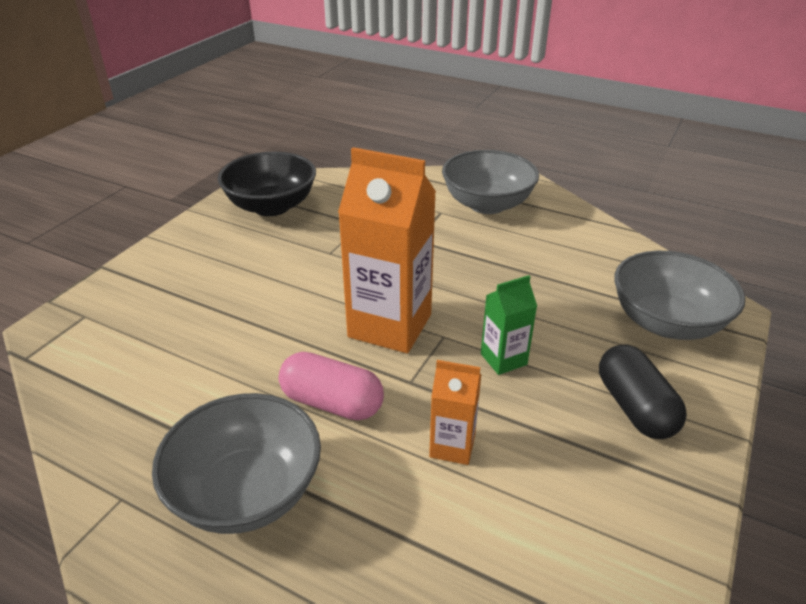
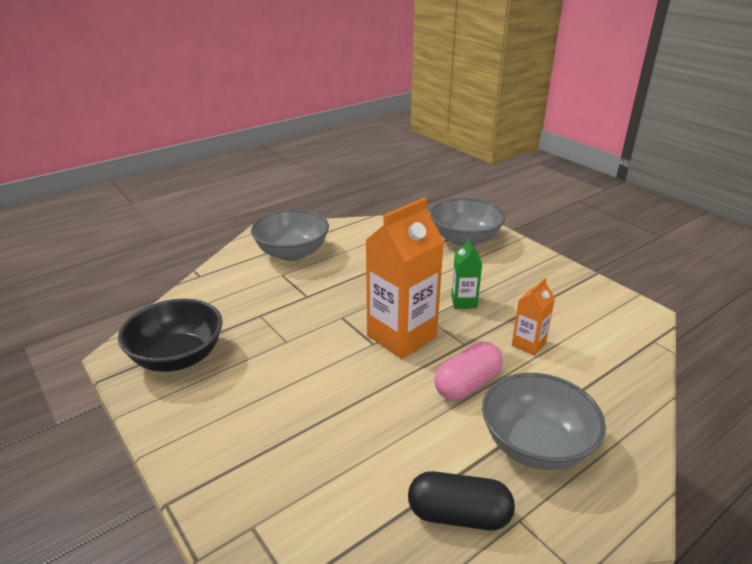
camera: 65 degrees left, 5 degrees down
black capsule [599,344,687,439] -> black capsule moved to [408,471,515,530]

